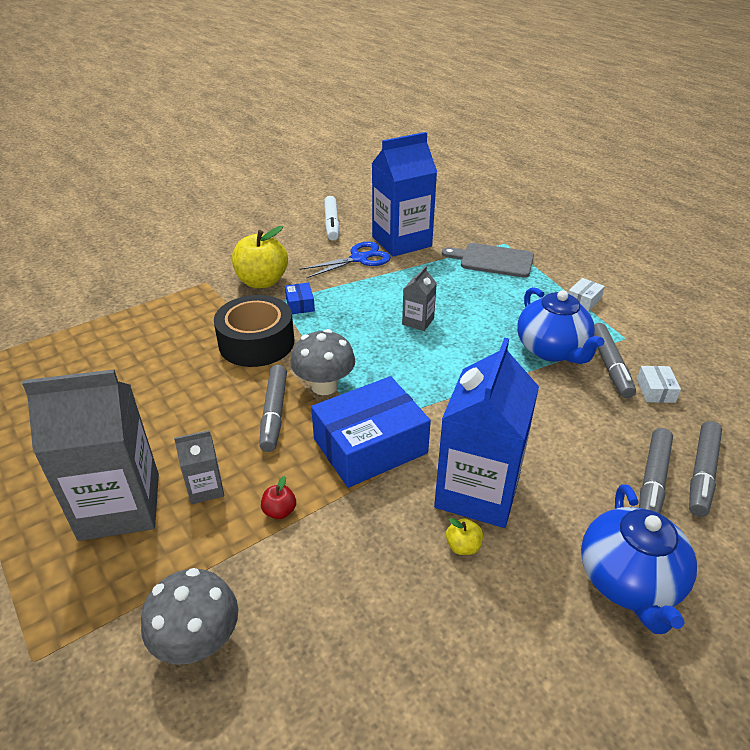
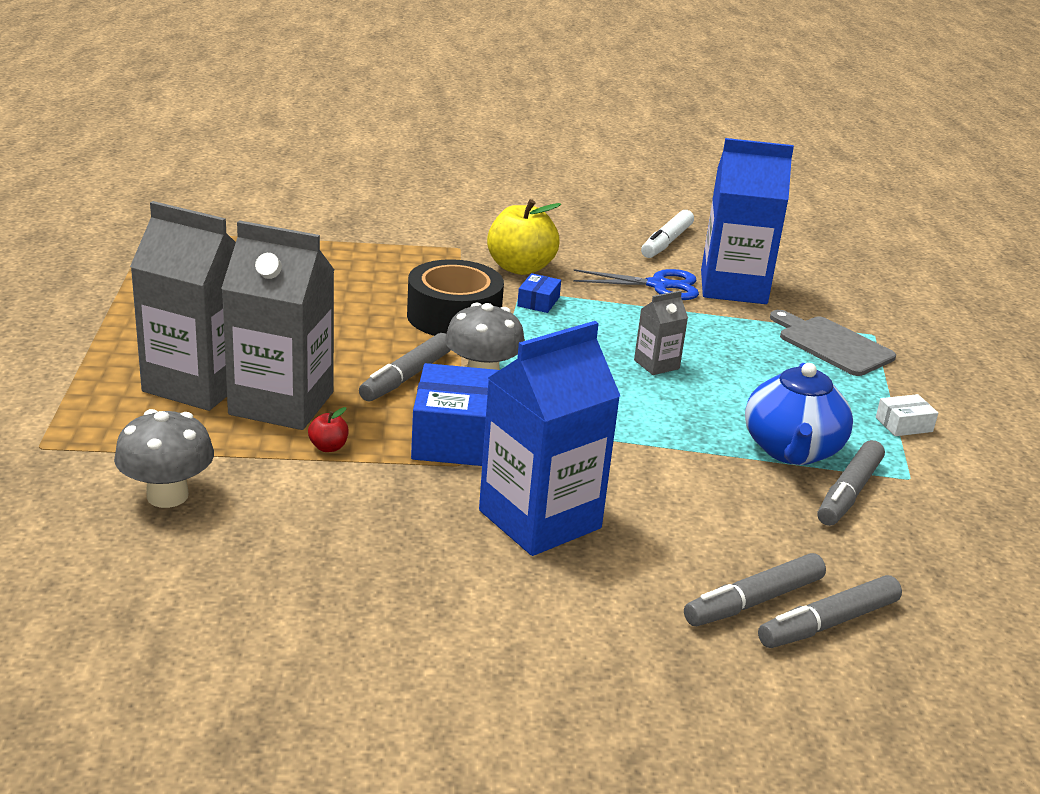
camera: 30 degrees right, 10 degrees down
grey carton [174,430,224,504] -> grey carton [221,220,334,430], size x2.17
yellow apple [446,518,483,555] -> none
blue teapot [581,484,697,634] -> none
white box [637,366,681,403] -> none

